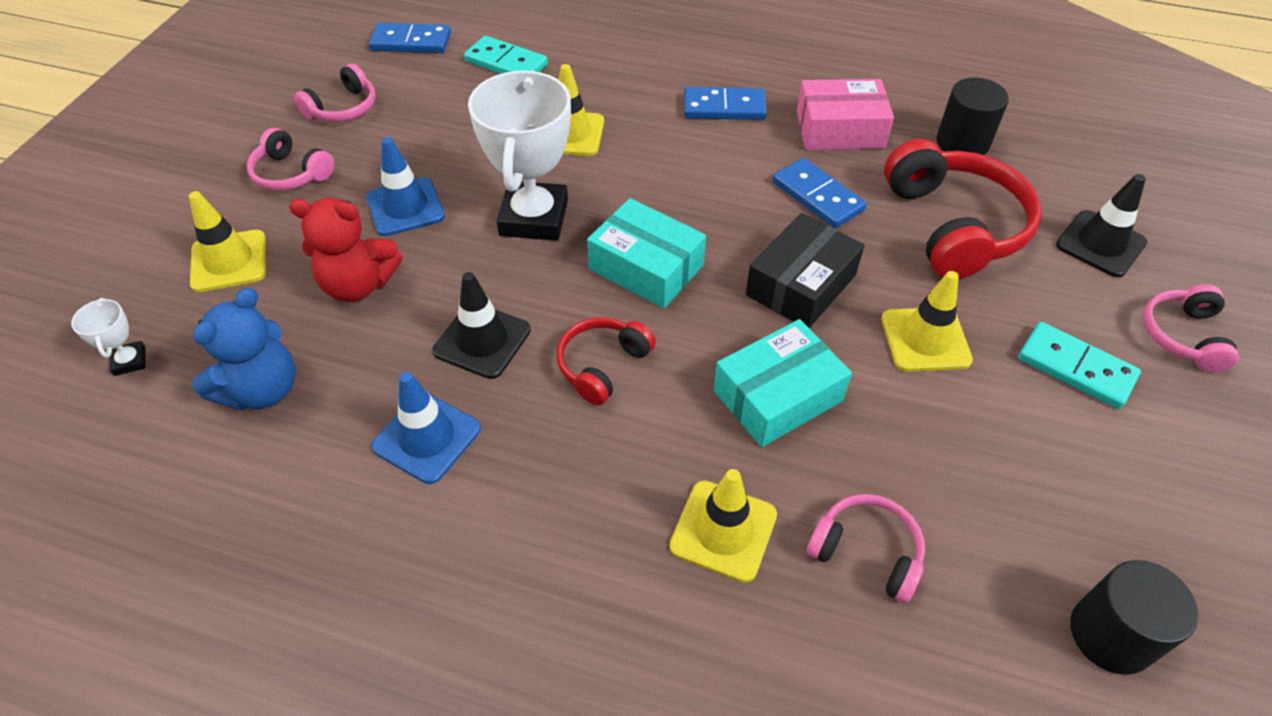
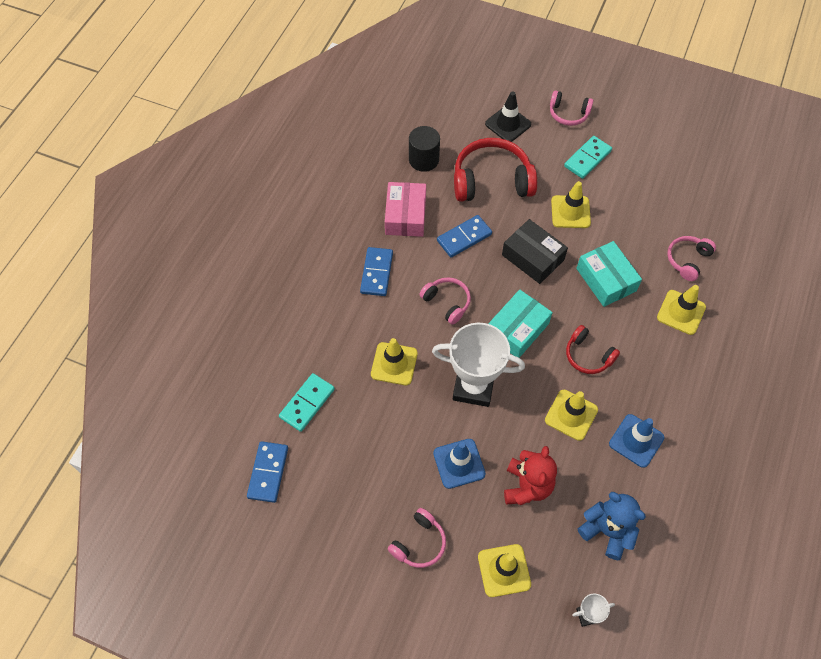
camera: 85 degrees left, 10 degrees up
pink headphones [294,63,376,122] -> pink headphones moved to [419,277,471,325]
black traffic cone [433,272,531,379] -> yellow traffic cone [545,390,598,441]
black cylinder [1070,560,1199,675] -> none

